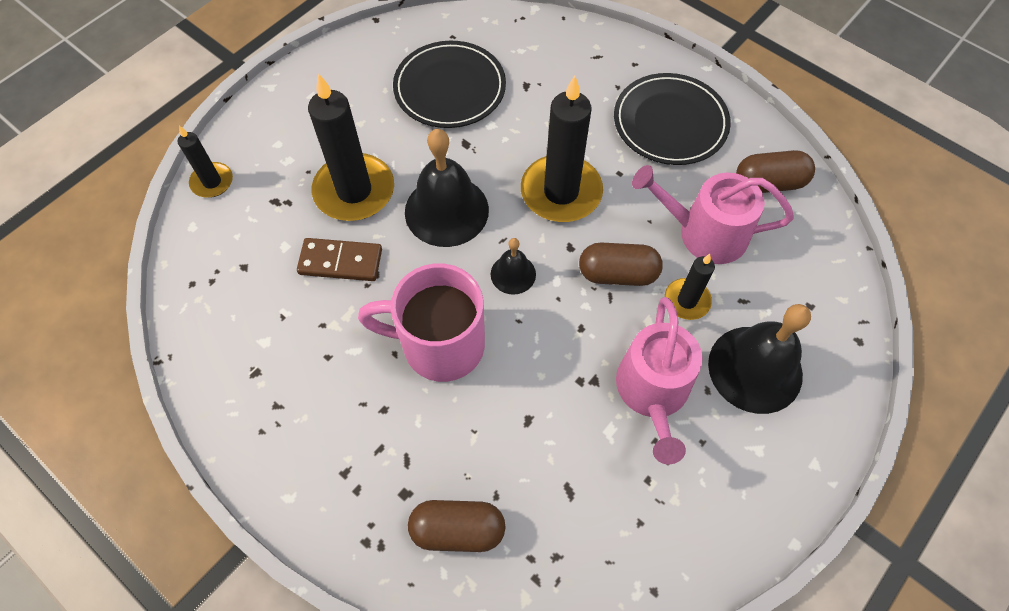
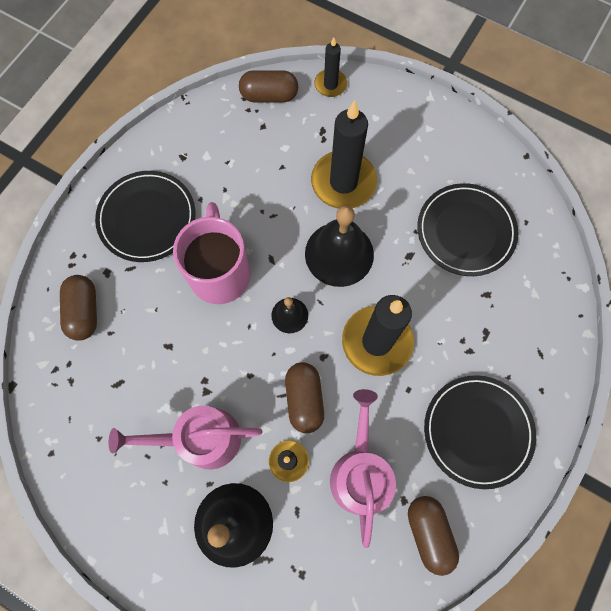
camera: 80 degrees right, 10 degrees up
brown domino [297,238,382,281] -> none
none -> black plate [95,171,196,262]
none -> brown capsule [239,70,298,103]

